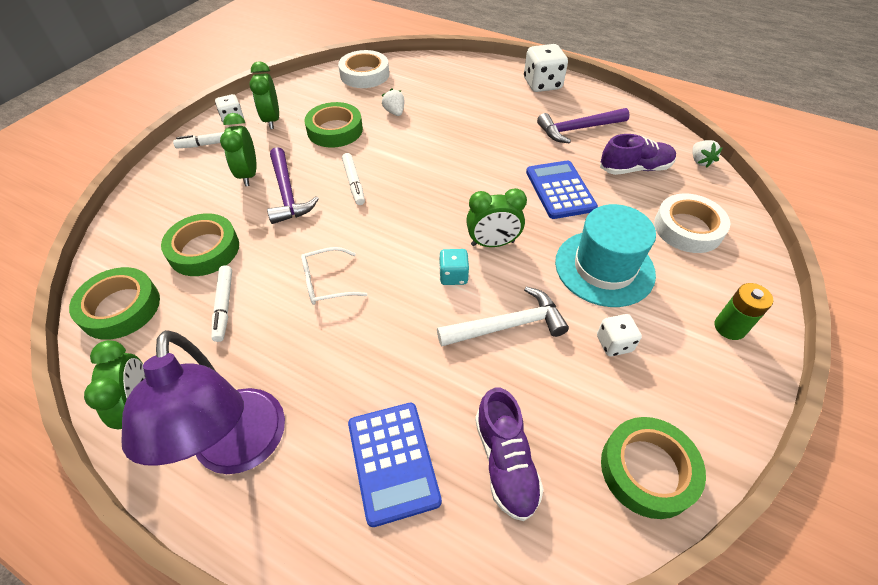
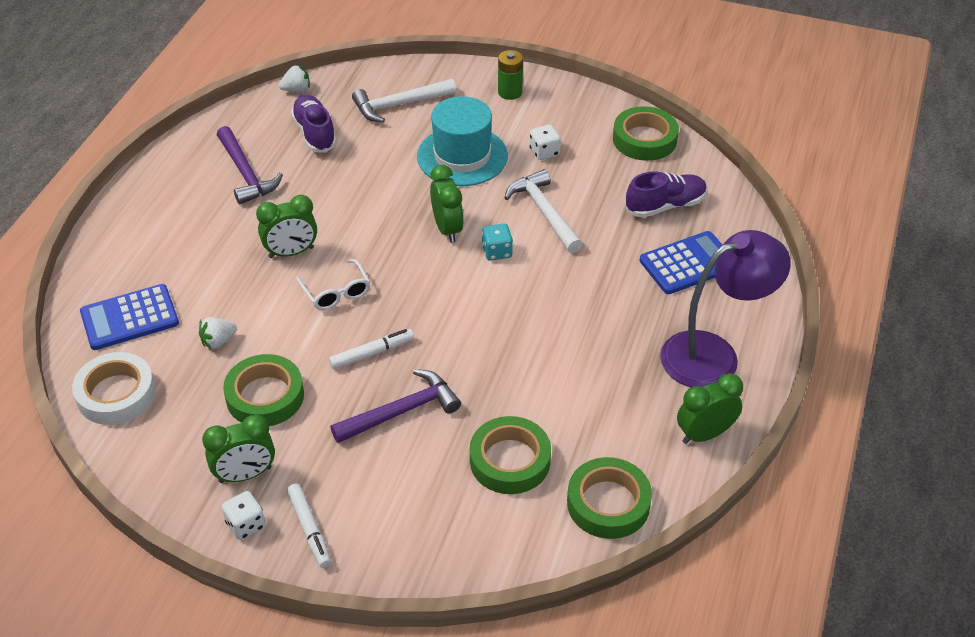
camera: 100 degrees left, 5 degrees down
white marker [211,265,232,342] -> none
green clock [220,113,257,186] -> green clock moved to [256,195,317,258]
white glasses [301,247,367,305] -> white glasses moved to [296,259,370,310]
white dice [524,44,568,92] -> none
blue calculator [526,160,598,219] -> blue calculator moved to [80,284,179,350]
white tape [654,194,730,253] -> white hammer [352,79,456,123]

